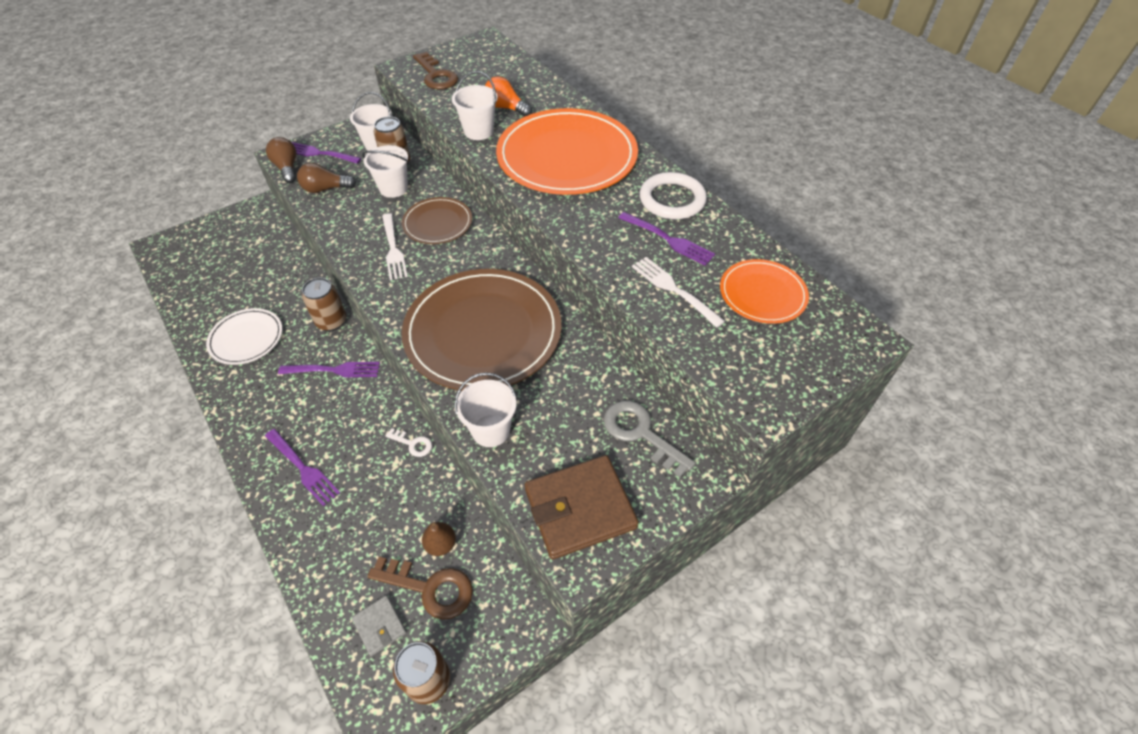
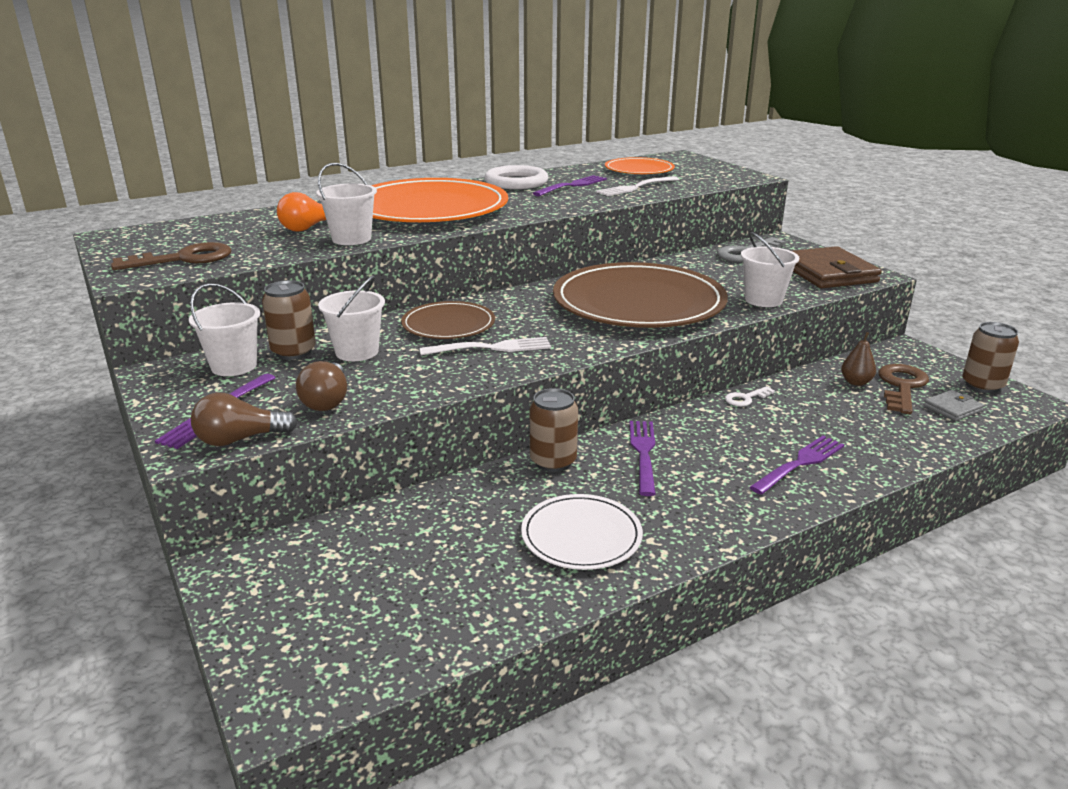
camera: 85 degrees left, 25 degrees down
white key [386,428,432,457] -> white key turned 150 degrees counterclockwise [725,386,775,407]

